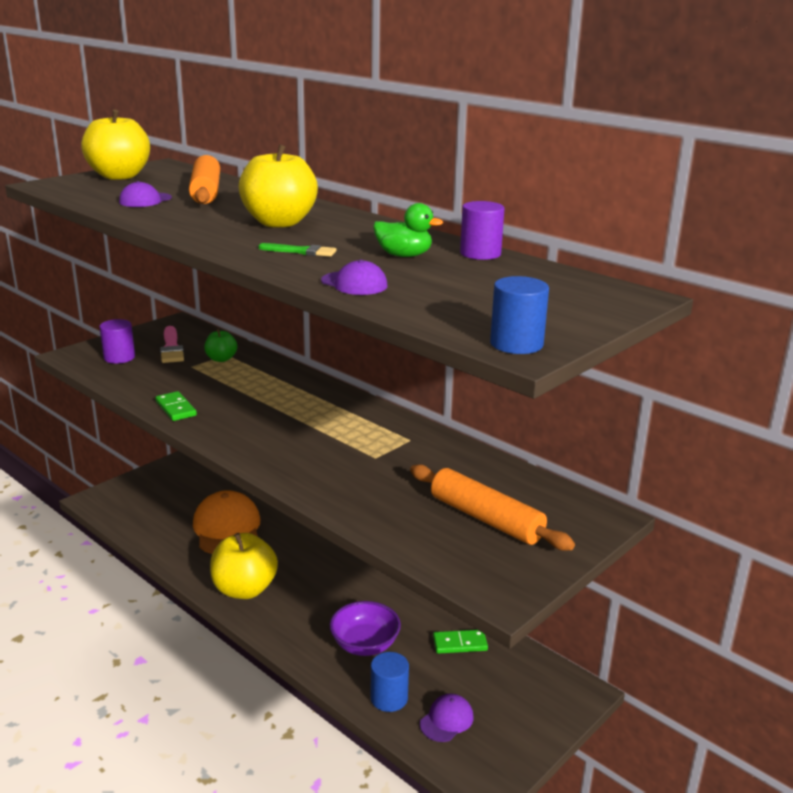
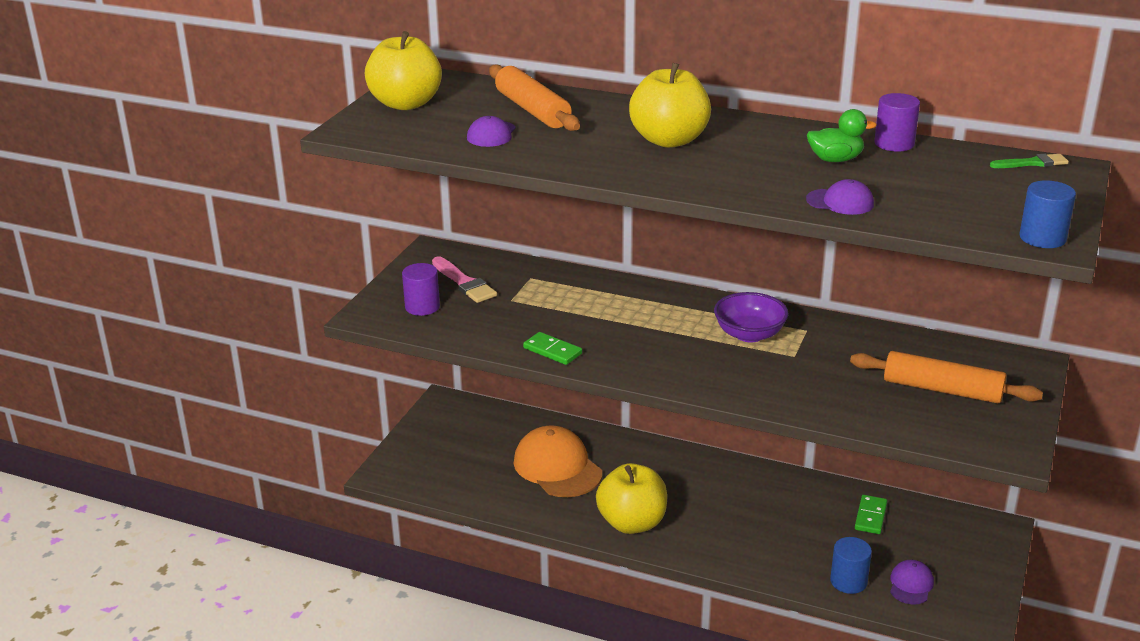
camera: 20 degrees left, 5 degrees up
green apple [204,329,237,362] -> none
green brush [258,243,336,257] -> green brush moved to [990,154,1069,168]
purple bowl [330,601,401,656] -> purple bowl moved to [714,292,789,342]
green domino [433,630,488,654] -> green domino turned 45 degrees counterclockwise [855,495,887,534]

